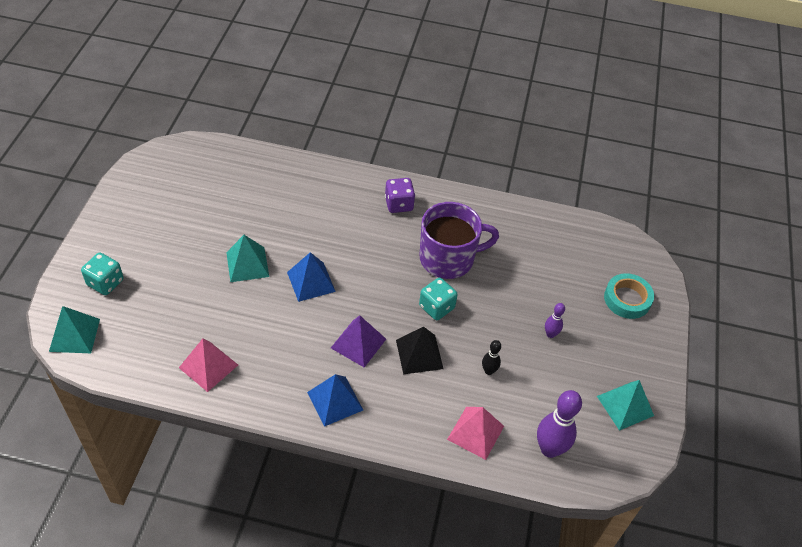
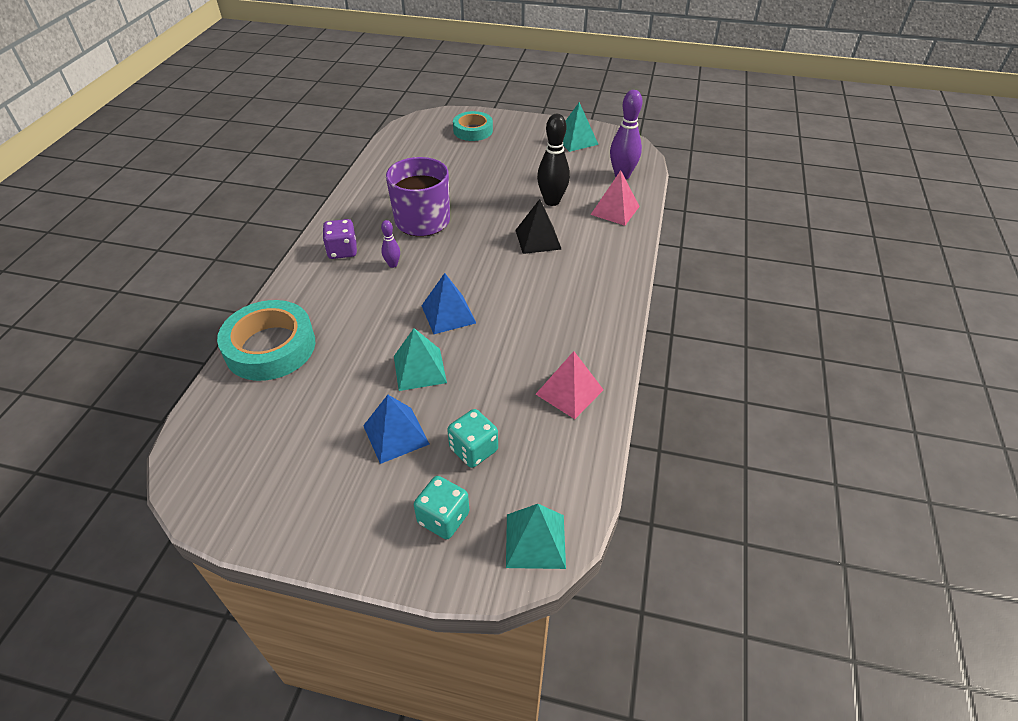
camera: 85 degrees left, 5 degrees down
blue pyramid [307,374,363,427] -> blue pyramid moved to [363,395,430,464]
purple pyramid [331,315,386,368] -> none
turquoise dice [419,278,458,320] -> turquoise dice moved to [447,409,498,468]
black bowling pin [482,340,501,375] -> black bowling pin [537,114,570,206], size x1.93
purple bowling pin [545,303,565,338] -> purple bowling pin moved to [381,220,400,268]
none -> turquoise tape [217,300,315,381]

